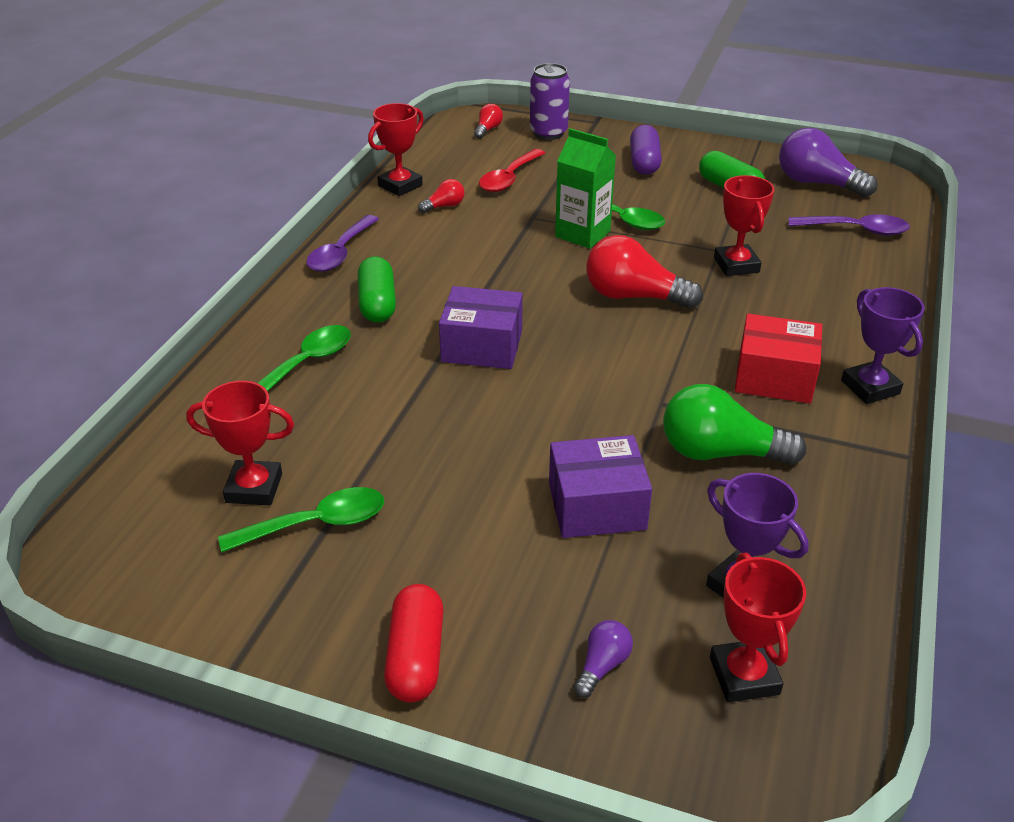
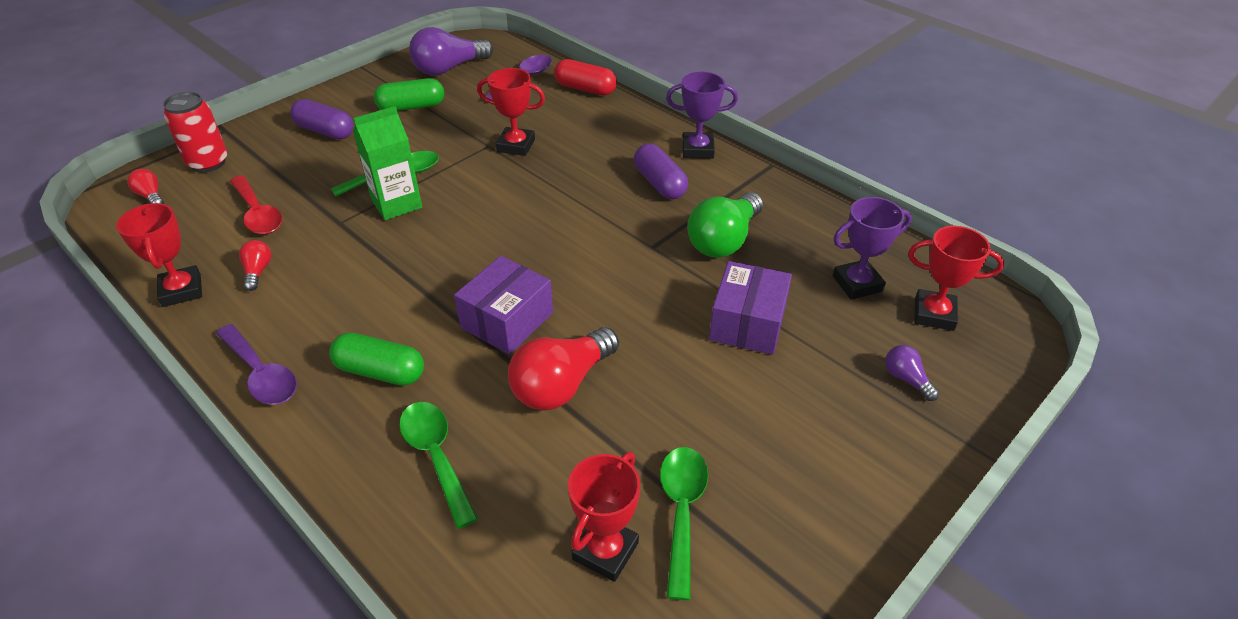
camera: 65 degrees left, 5 degrees up
red capsule [384,584,443,703] -> red capsule moved to [554,59,617,95]
purple can [530,63,570,140] -> red can [163,92,227,173]
red light bulb [586,235,703,309] -> red light bulb moved to [508,327,619,411]
red box [735,314,822,403] -> purple capsule [634,144,688,199]

